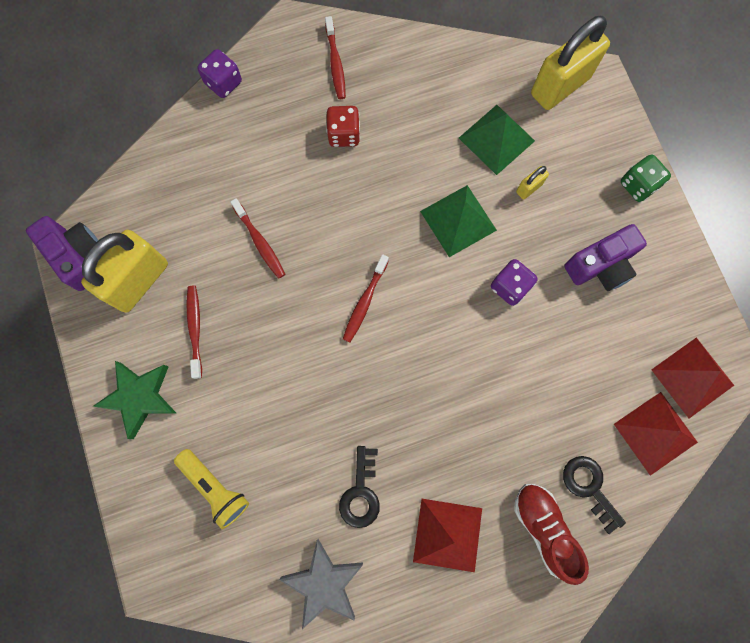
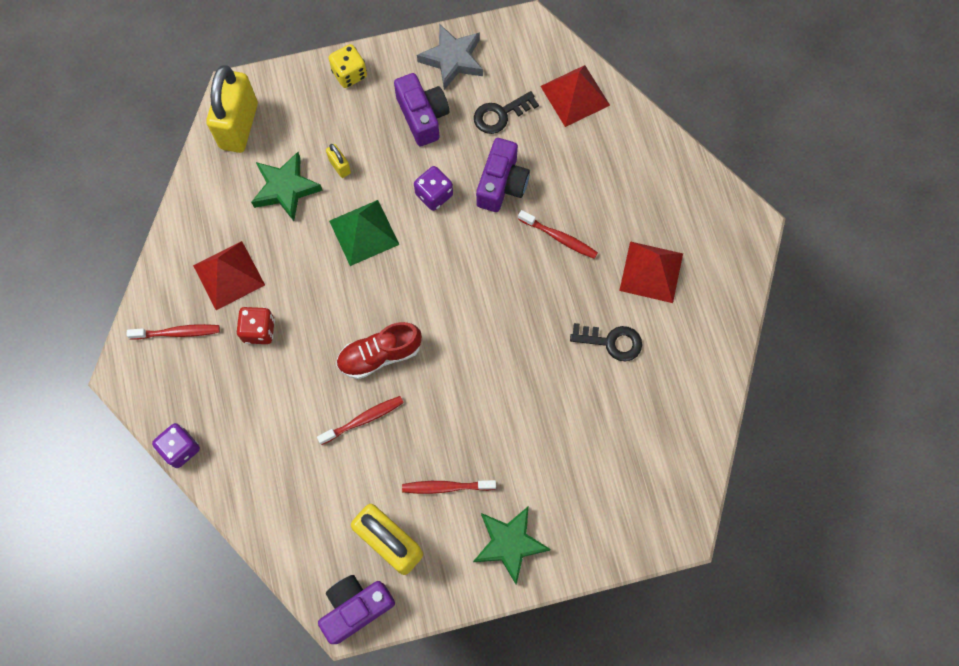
camera: 85 degrees left, 5 degrees down
yellow flashlight [174,449,249,529] -> none
grey star [279,539,363,629] -> grey star moved to [417,24,483,90]
red toothbrush [343,254,389,343] -> red toothbrush moved to [518,210,598,259]
green pyramid [459,105,535,175] -> green star [251,152,323,221]
red shoe [514,484,589,585] -> red shoe moved to [336,322,422,379]
yellow padlock [531,16,610,110] -> yellow padlock turned 45 degrees clockwise [206,65,258,153]
black key [563,456,626,534] -> black key moved to [474,91,539,134]
green dice [621,154,671,202] -> yellow dice [329,44,367,88]
red pyramid [651,338,734,418] -> red pyramid moved to [193,241,265,310]
none -> purple camera [476,138,530,212]

